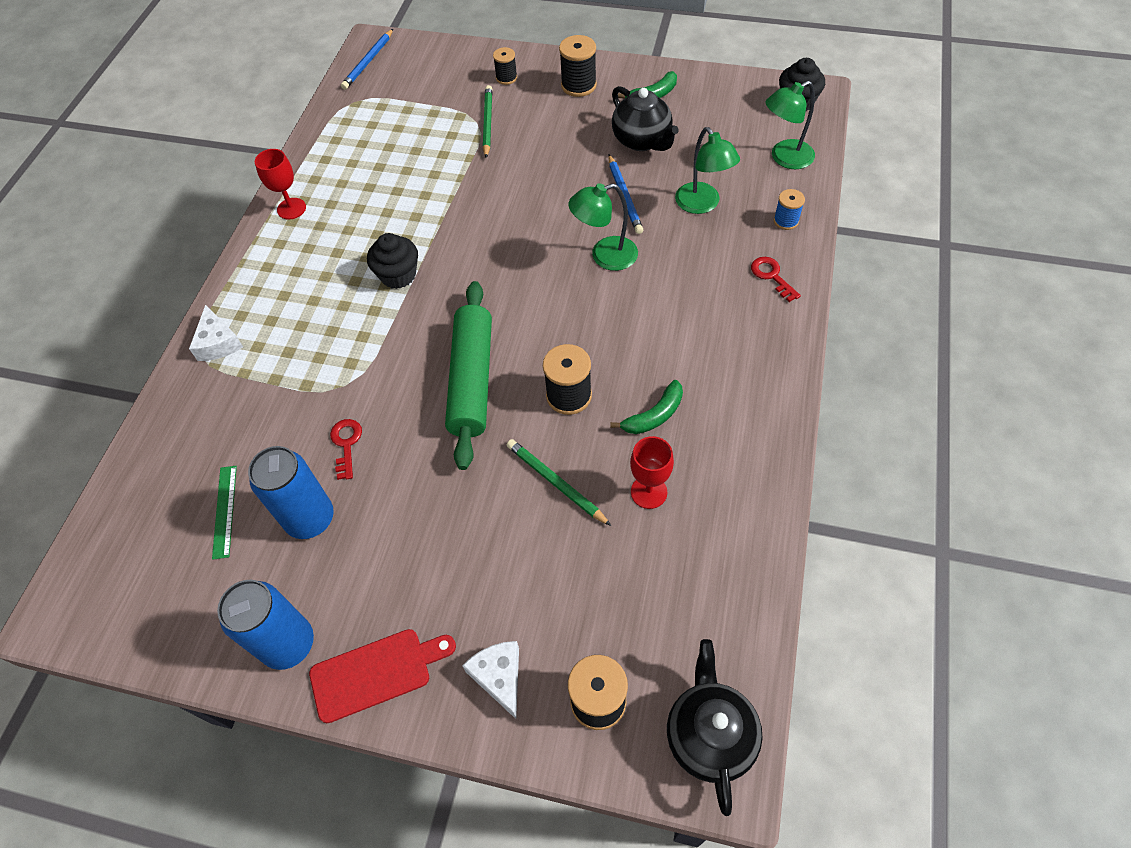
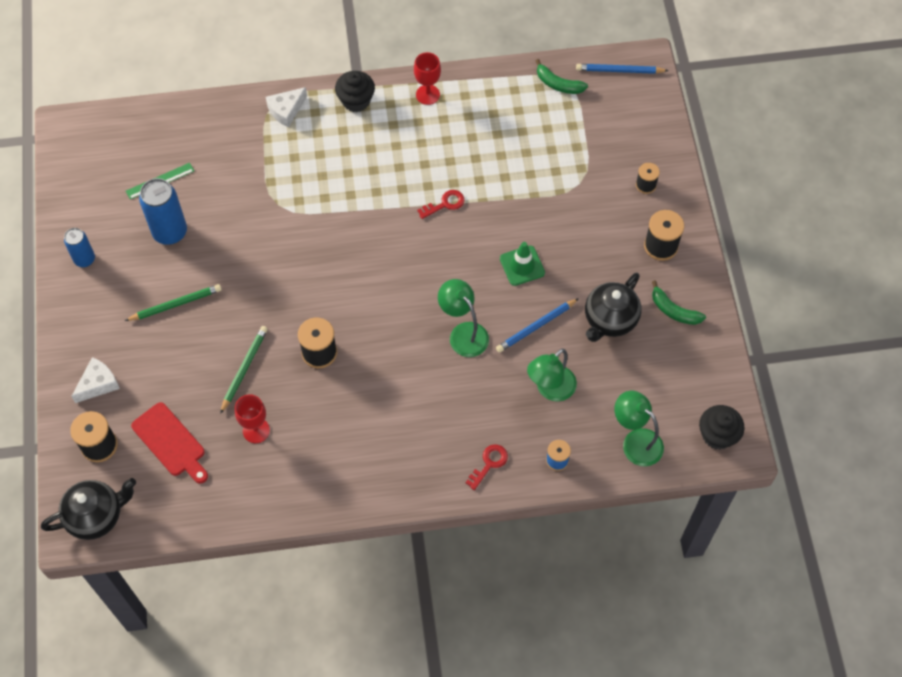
camera: 65 degrees right, 5 degrees up
blue can [217,580,314,670] -> blue can [64,228,95,267], size x0.61
red cutting board [309,629,456,723] -> red cutting board moved to [131,402,208,484]
red key [330,419,362,480] -> red key moved to [417,190,465,219]
black cupcake [367,233,418,289] -> black cupcake moved to [335,71,375,112]
green rolling pin [445,281,492,470] -> none
green pencil [483,85,492,158] -> green pencil moved to [125,284,222,321]
green banana [610,380,683,434] -> green banana moved to [535,59,588,94]
none -> green traffic cone [500,242,545,286]

